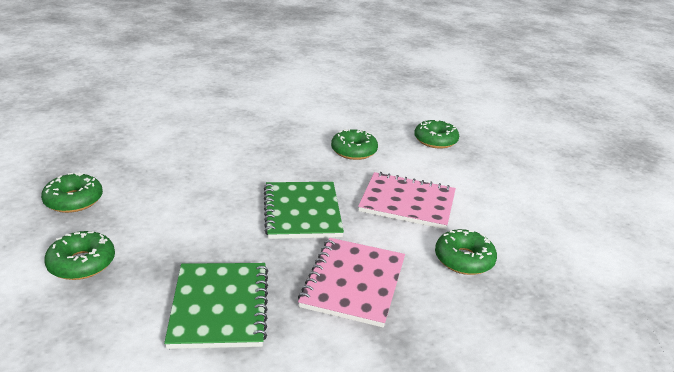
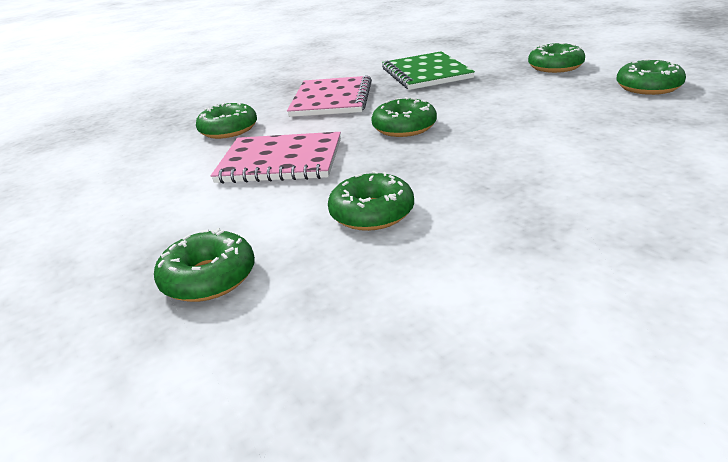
camera: 175 degrees right, 0 degrees up
green notebook [264,182,344,239] -> green donut [371,97,437,137]

